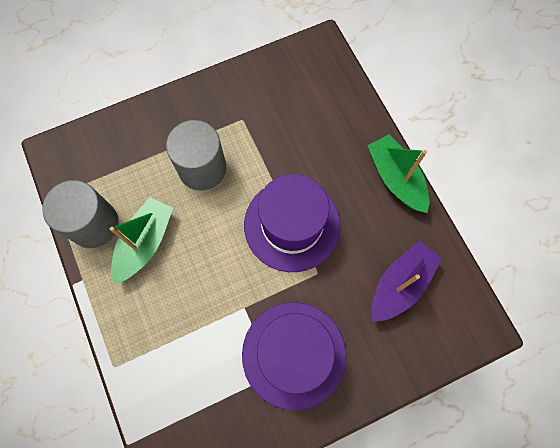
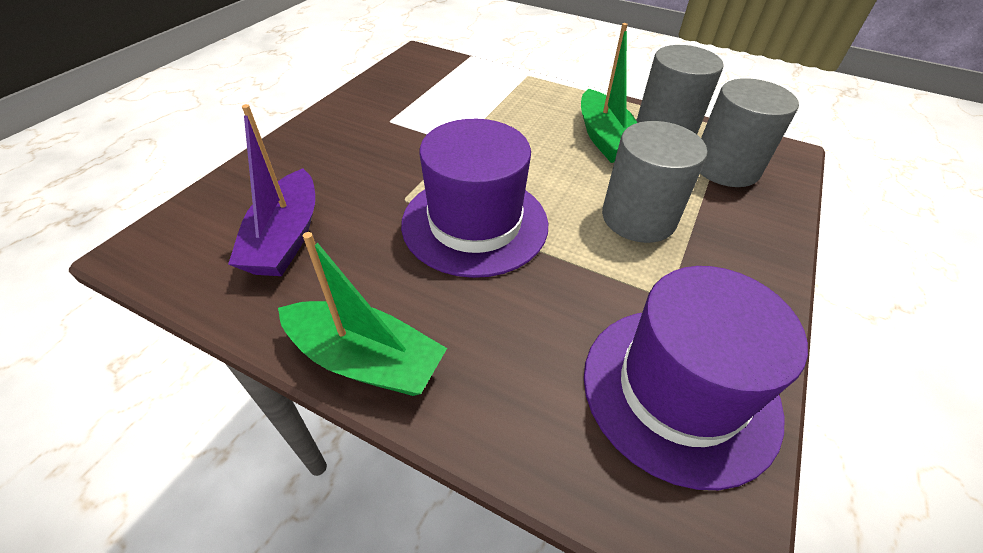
camera: 140 degrees right, 25 degrees down
purple hat [242,302,346,410] -> purple hat moved to [584,266,808,490]
none -> grey cylinder [700,78,799,187]

